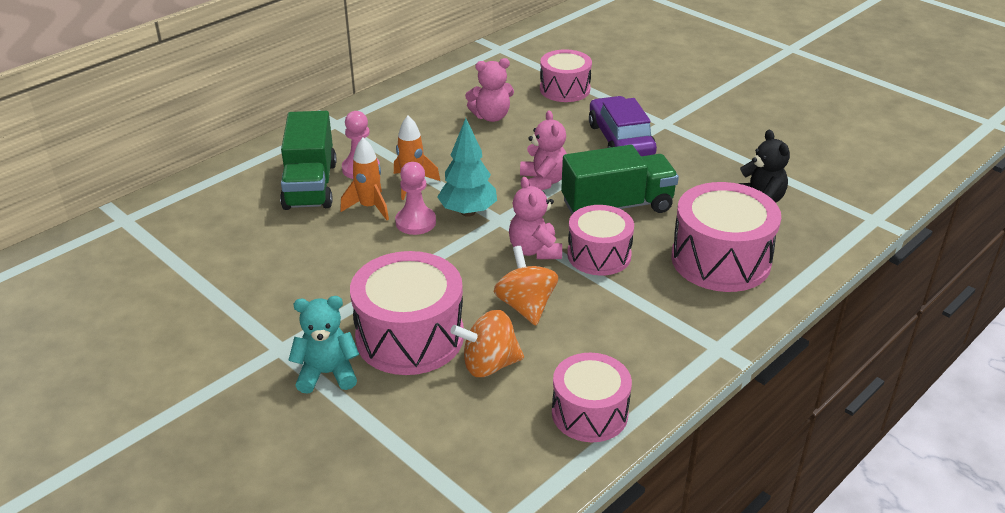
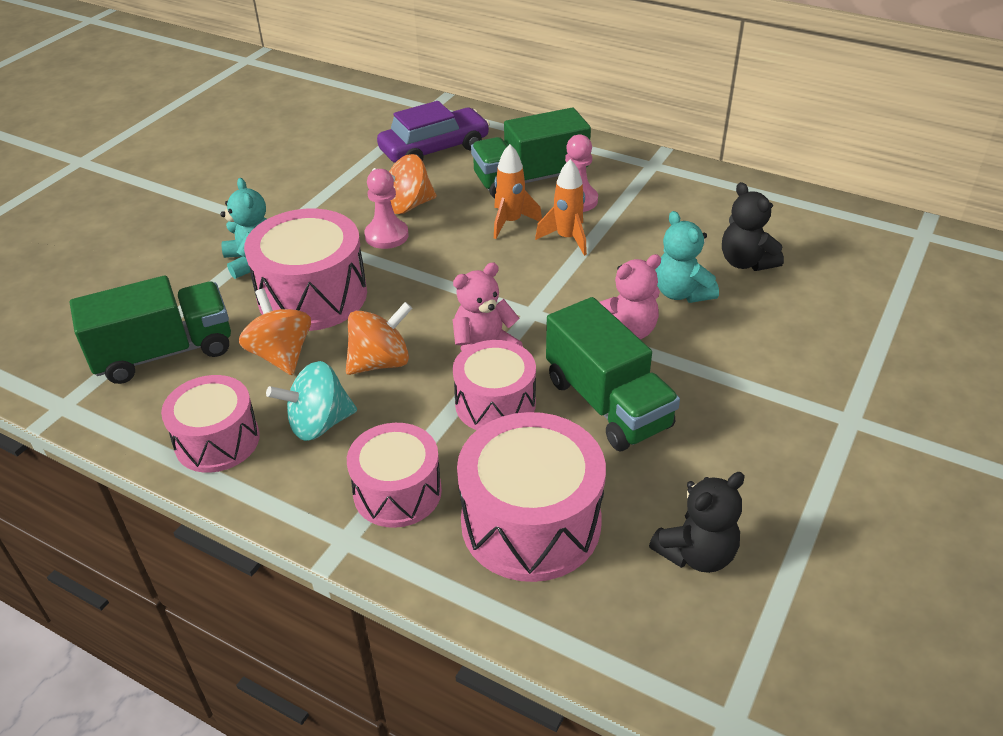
camera: 75 degrees right, 5 degrees up
pink pawn [395,162,436,235] -> pink pawn moved to [364,169,409,249]
turquoise tree [437,118,497,217] -> none
pink teddy bear [465,58,514,122] -> black teddy bear [722,182,784,271]
pink drum [540,49,592,102] -> pink drum moved to [347,423,442,528]
purple car [589,96,657,156] -> purple car moved to [377,101,490,163]
none -> green truck [70,276,231,384]
none -> turquoise spinning top [266,361,357,441]
none -> orange spinning top [372,154,437,214]
none -> turquoise teddy bear [655,211,719,303]

